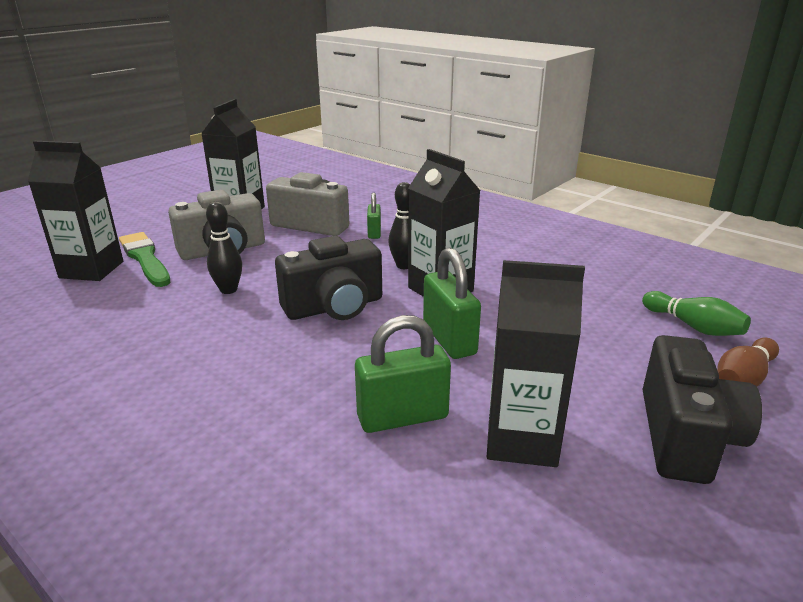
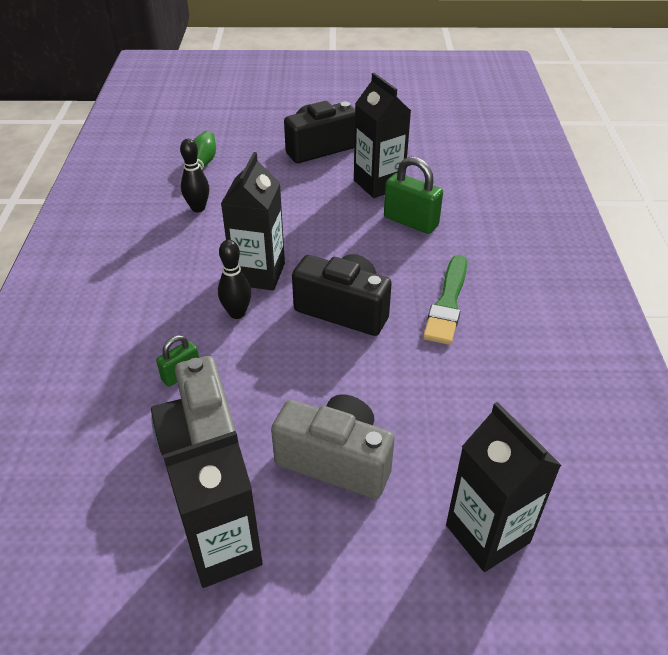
camera: 130 degrees left, 15 degrees up
green brush [119,232,170,287] -> green brush moved to [423,255,467,345]
black bowling pin [206,202,242,294] -> black bowling pin moved to [180,139,209,212]
green padlock [423,247,481,359] -> none
brown bowling pin [717,338,779,387] -> none

